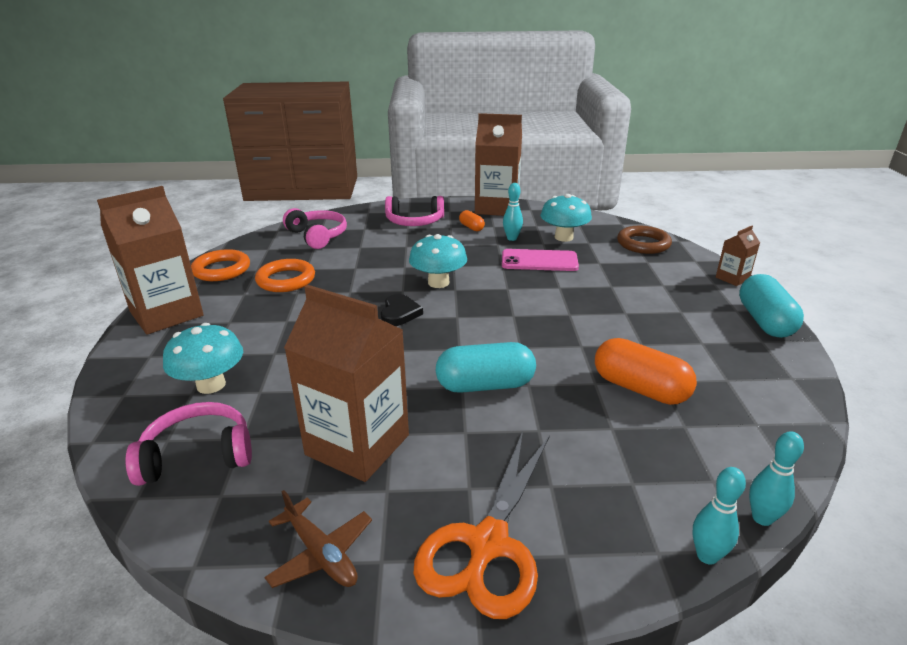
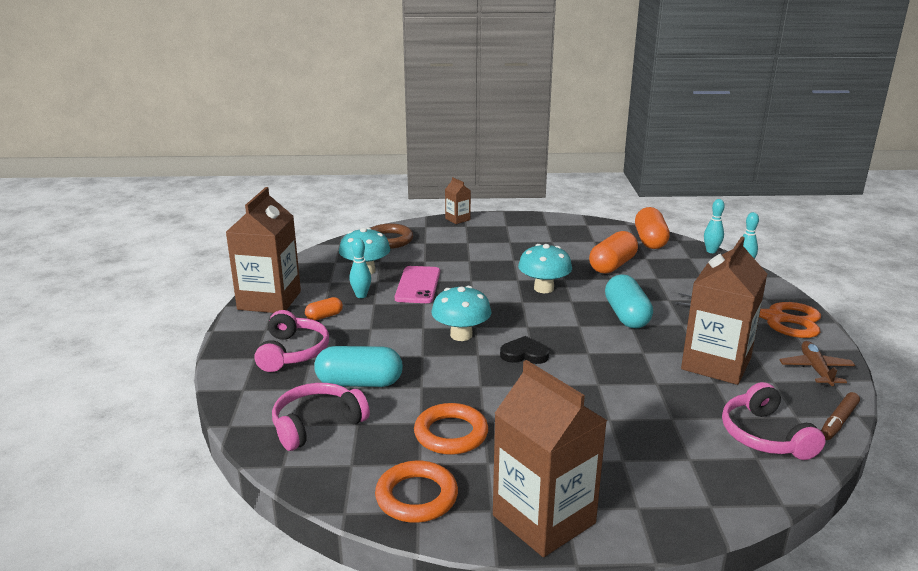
camera: 90 degrees left, 5 degrees down
turquoise mushroom [163,323,243,394] -> turquoise mushroom moved to [518,244,572,293]
brown plane [265,490,372,588] -> brown plane turned 45 degrees counterclockwise [780,341,855,386]
turquoise capsule [739,274,804,338] -> turquoise capsule moved to [314,346,403,387]
none -> orange capsule [635,207,670,249]
none -> brown marker [821,392,860,440]

